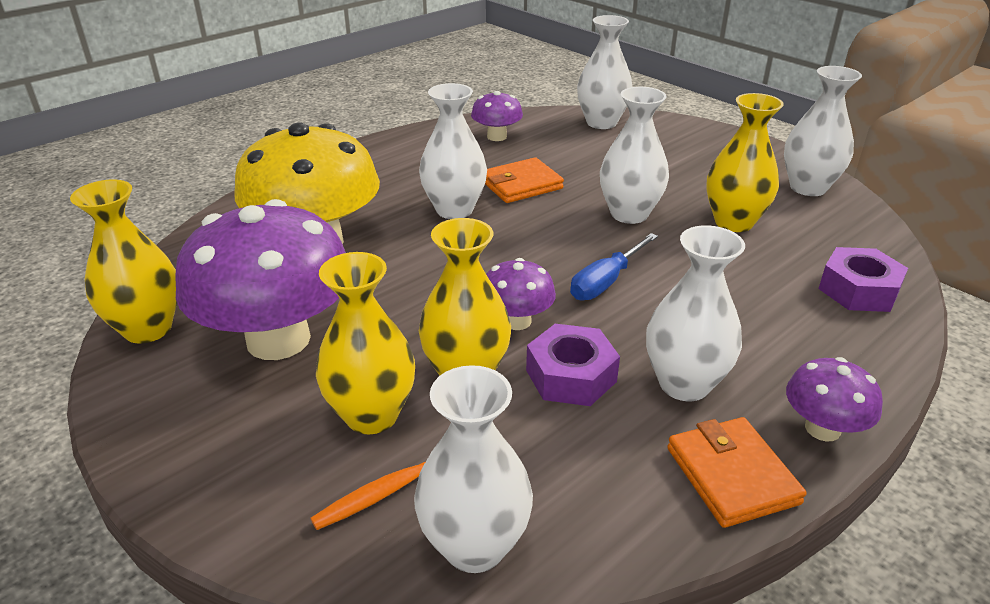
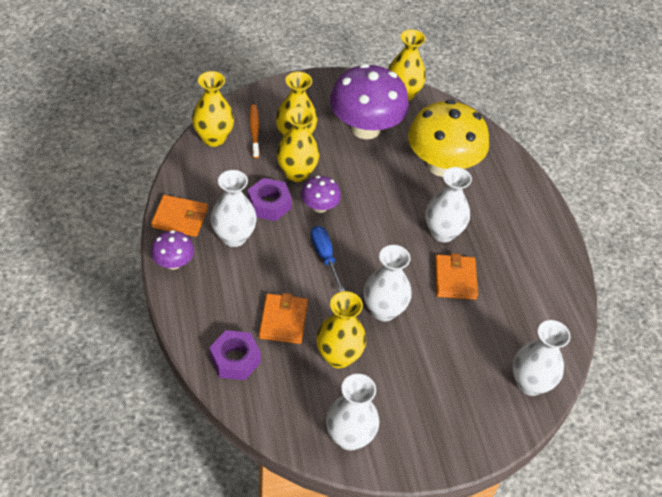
camera: 115 degrees right, 15 degrees up
white vase [414,365,533,573] -> yellow vase [192,71,234,147]
purple mushroom [471,91,523,141] -> none
none -> orange wallet [259,293,308,344]

